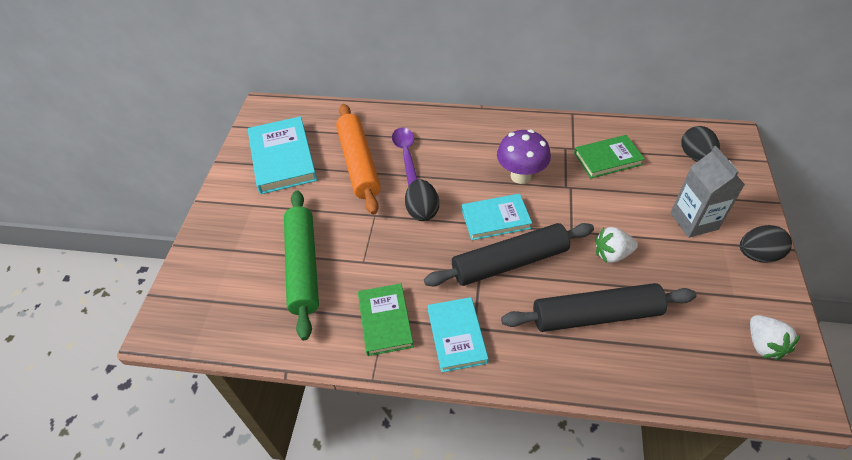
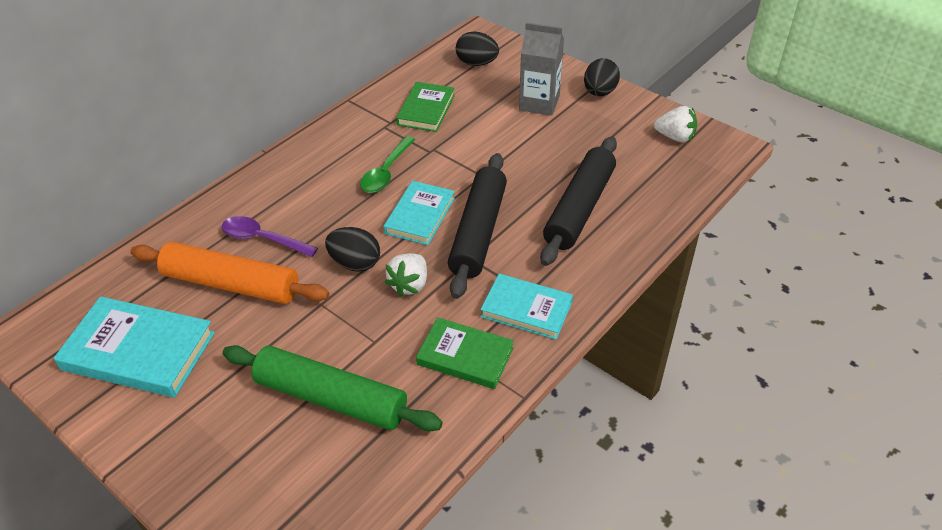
camera: 60 degrees left, 5 degrees down
purple mushroom [497,129,551,184] -> green spoon [360,136,415,193]
white strawberry [595,227,638,263] -> white strawberry moved to [385,253,427,297]

